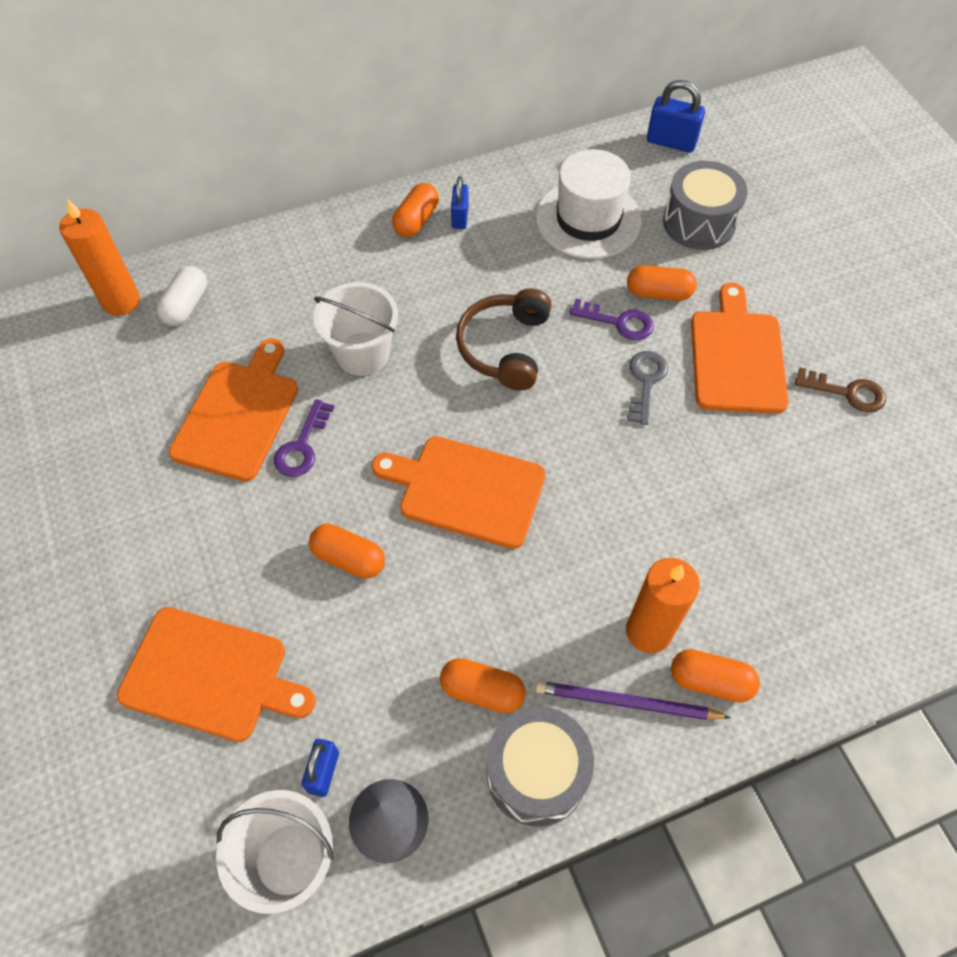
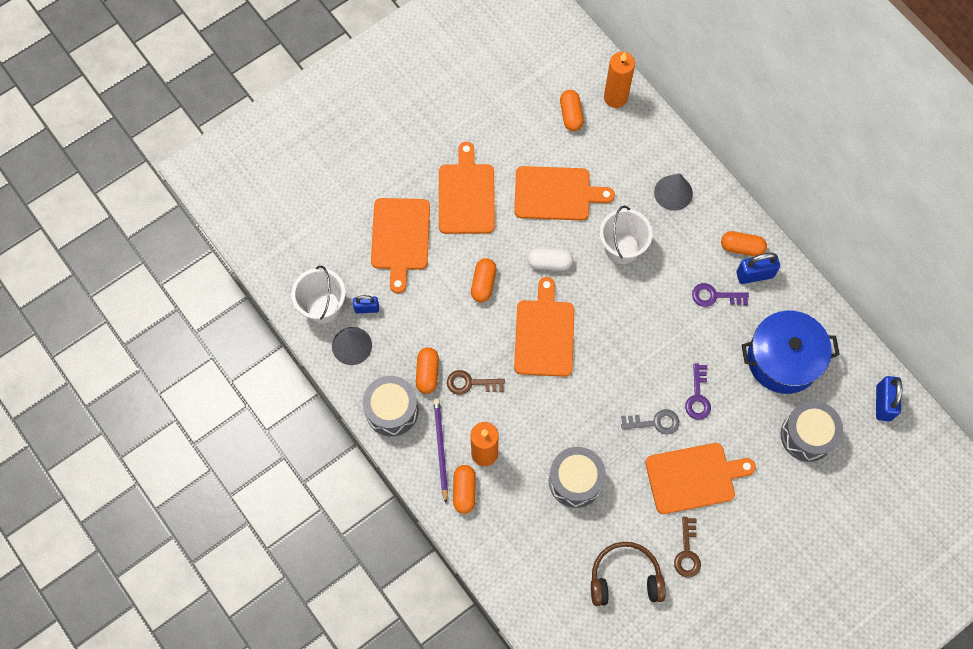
camera: 75 degrees right, 10 degrees up
white capsule [156,266,207,326] -> white capsule moved to [527,248,573,270]
purple key [274,399,334,477] -> purple key moved to [692,283,749,307]
blue padlock [451,176,469,229] -> blue padlock [736,253,780,284], size x1.53
brown headphones [456,288,552,391] -> brown headphones moved to [591,542,666,606]
white hat [536,149,642,259] -> blue pot [742,311,840,394]
orange capsule [627,265,697,301] -> orange capsule moved to [560,90,584,131]
none -> orange cutting board [439,142,495,234]
none -> brown key [447,370,505,395]
none -> grey drum [549,447,606,508]
none -> grey cone [654,173,693,211]

